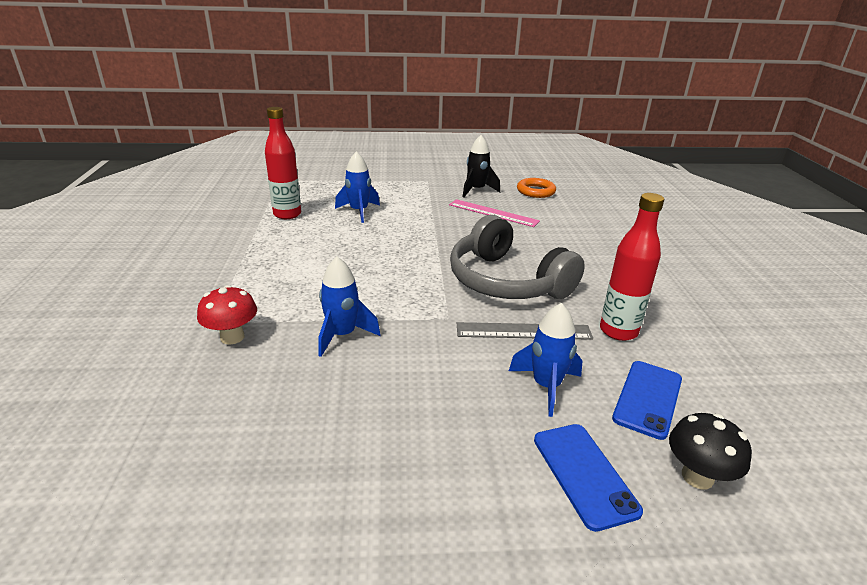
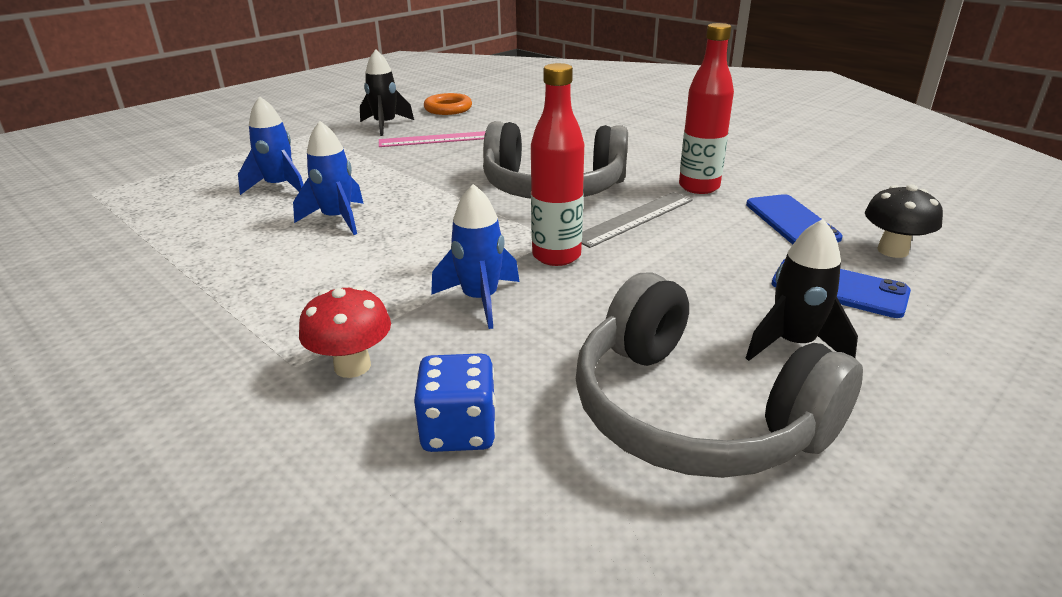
camera: 40 degrees left, 0 degrees up
red bottle [265,107,301,219] -> red bottle moved to [531,63,584,266]
blue rocket [509,303,583,417] -> blue rocket moved to [293,121,364,235]
none -> blue dice [414,353,496,452]
none -> grey headphones [576,273,863,478]
none -> black rocket [746,219,858,361]

